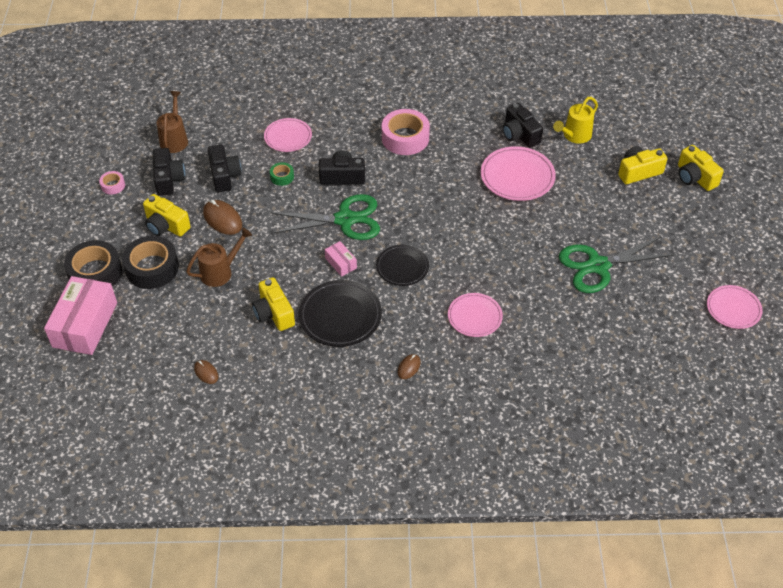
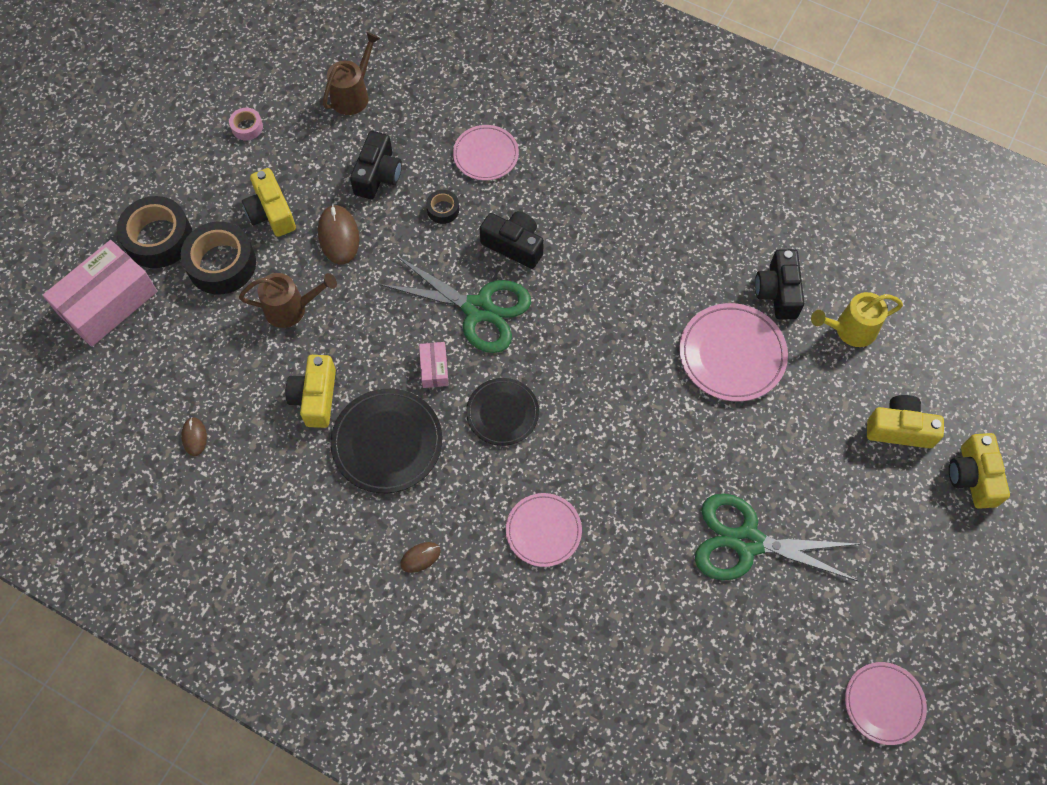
camera: 30 degrees right, 15 degrees up
black camera [153,148,185,196] -> none
green tape [270,162,294,186] -> black tape [426,190,459,224]
pink tape [382,109,430,155] -> none

